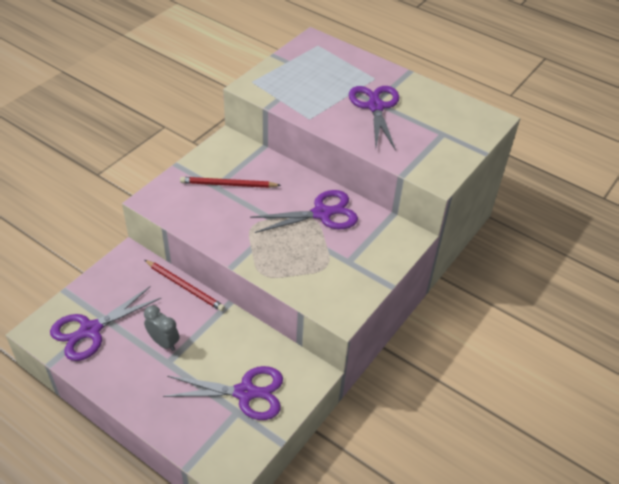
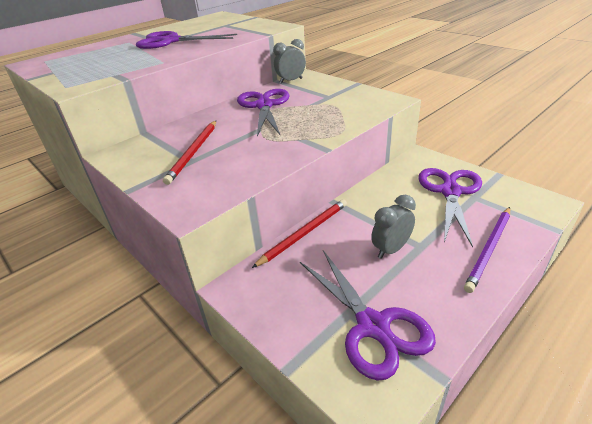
camera: 75 degrees left, 10 degrees down
none -> grey clock [273,39,306,84]
none -> purple pencil [464,207,510,293]

